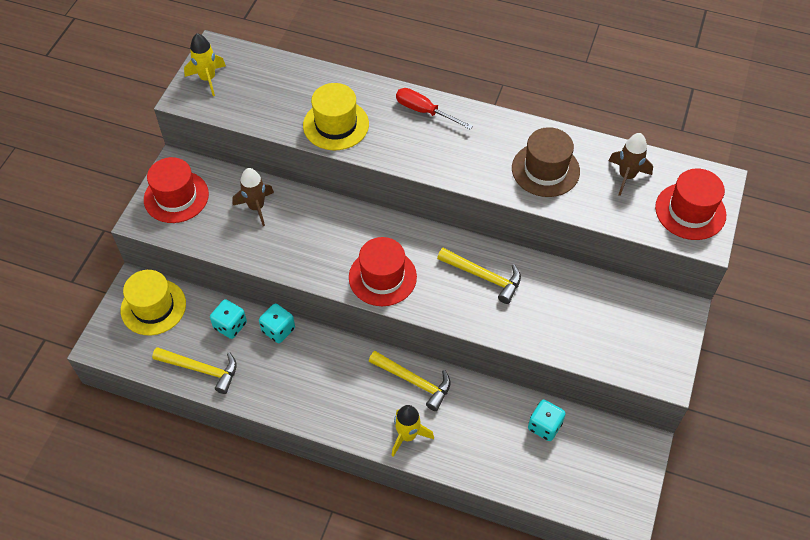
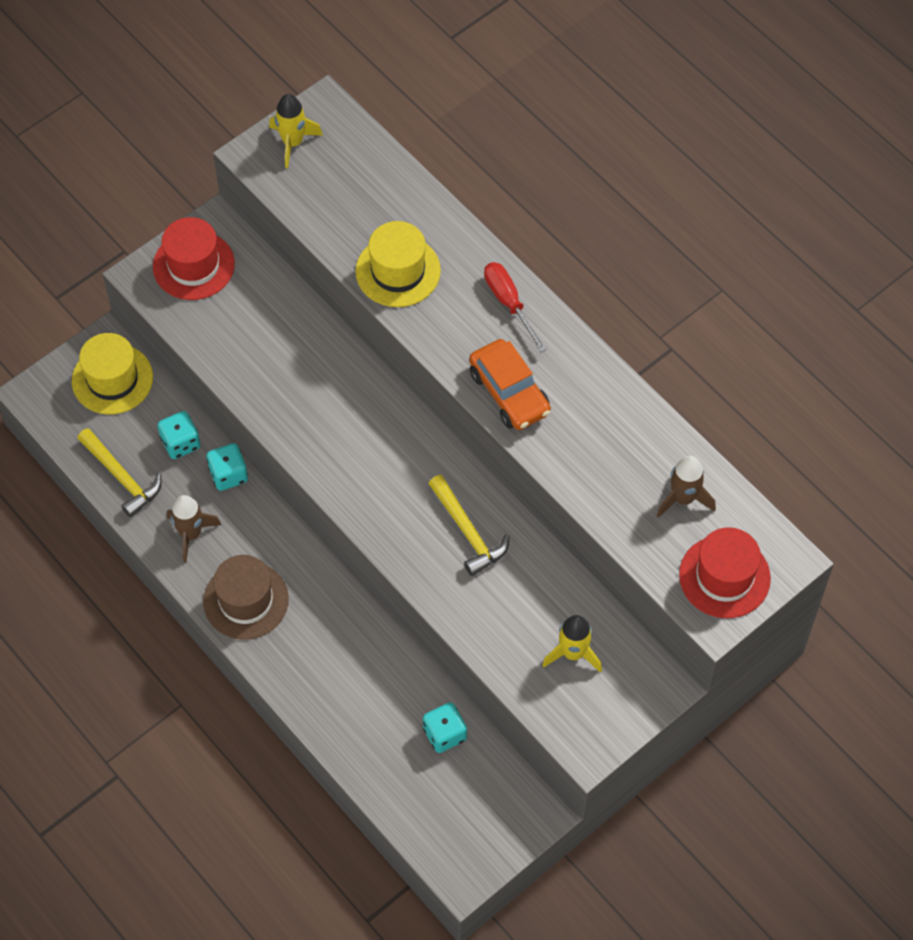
camera: 30 degrees right, 5 degrees up
brown rocket [232,168,274,226] -> brown rocket moved to [167,495,221,563]
red hat [349,237,417,306] -> none
yellow hammer [369,351,451,411] -> none
yellow rocket [391,405,434,457] -> yellow rocket moved to [542,615,602,672]
brown hat [512,127,580,197] -> brown hat moved to [203,555,289,640]
none -> orange car [469,339,551,430]

